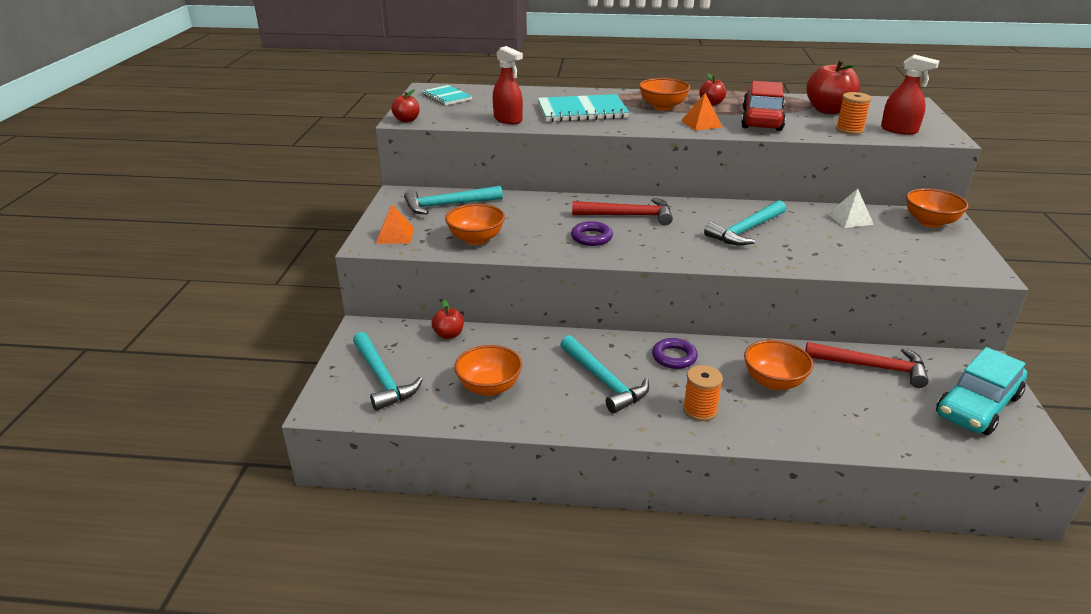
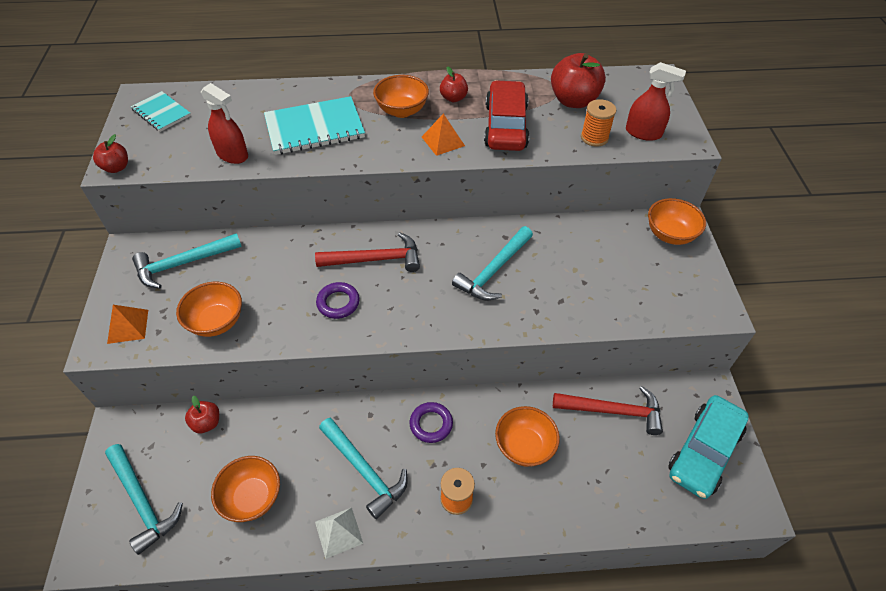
camera: 10 degrees left, 20 degrees up
white pyramid [828,189,874,228] -> white pyramid moved to [315,508,363,559]

